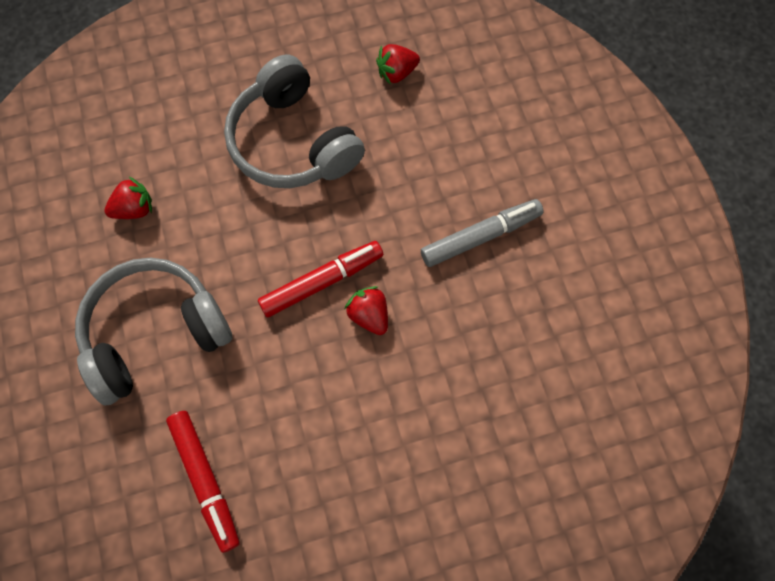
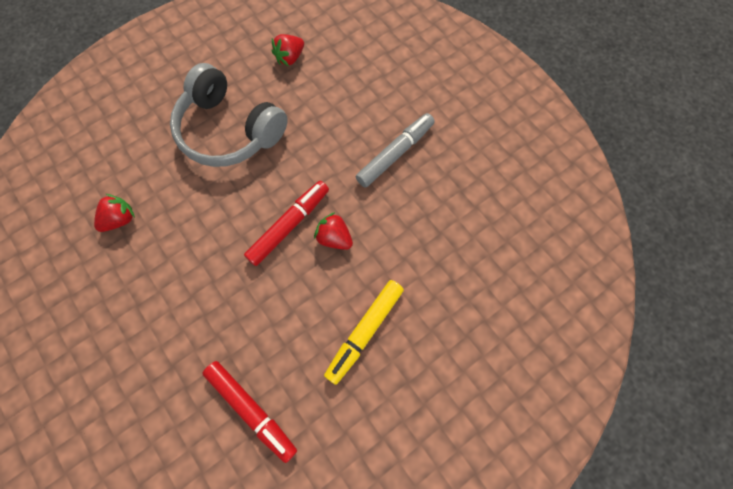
camera: 20 degrees left, 0 degrees up
grey headphones [75,258,233,406] -> none
none -> yellow marker [324,280,404,385]

